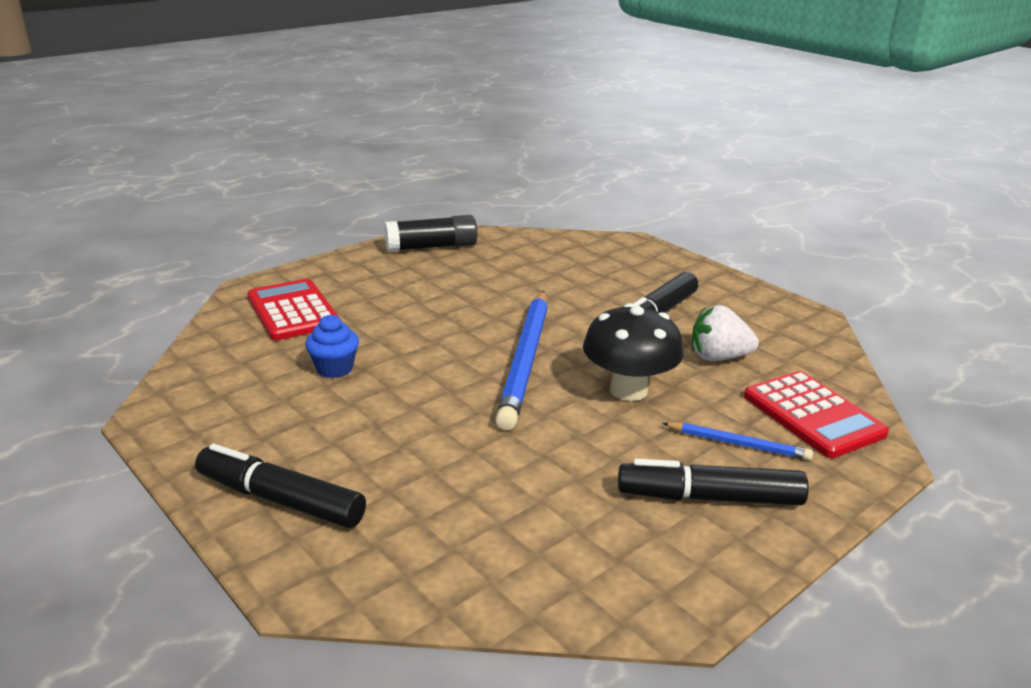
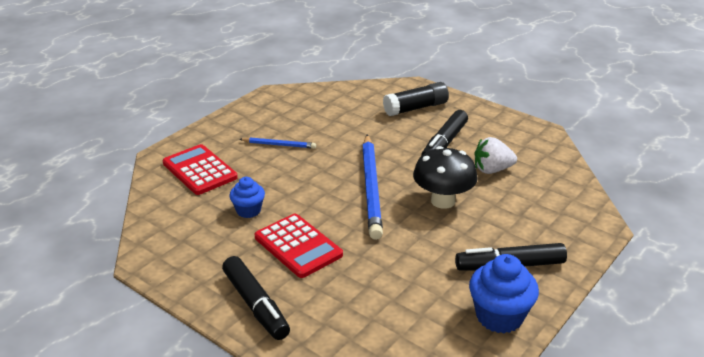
camera: 10 degrees left, 5 degrees up
black marker [195,444,366,528] -> black marker turned 135 degrees counterclockwise [222,256,290,340]
black glue stick [384,215,477,252] -> black glue stick moved to [383,82,449,116]
blue pencil [662,422,813,460] -> blue pencil moved to [239,137,316,149]
red calculator [744,371,889,458] -> red calculator moved to [255,214,343,278]
none -> blue cupcake [469,254,539,333]

